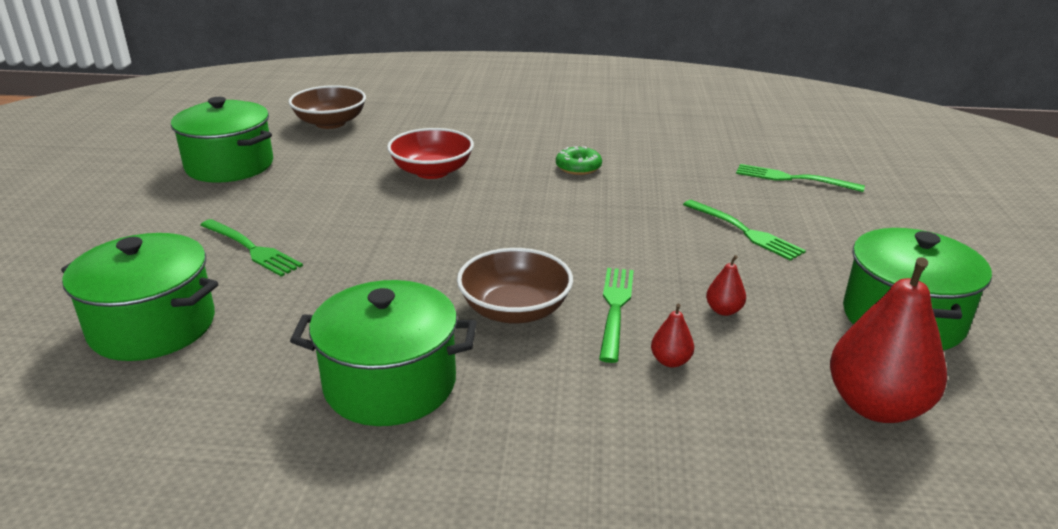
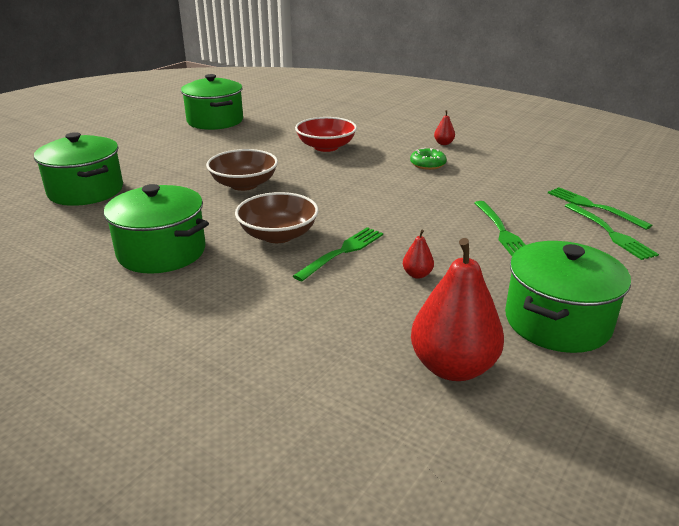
camera: 30 degrees right, 0 degrees up
green fork [200,219,303,277] -> green fork moved to [565,203,659,260]
brown bowl [289,85,366,129] -> brown bowl moved to [206,149,278,191]
red pear [651,304,694,368] -> red pear moved to [434,110,455,145]

